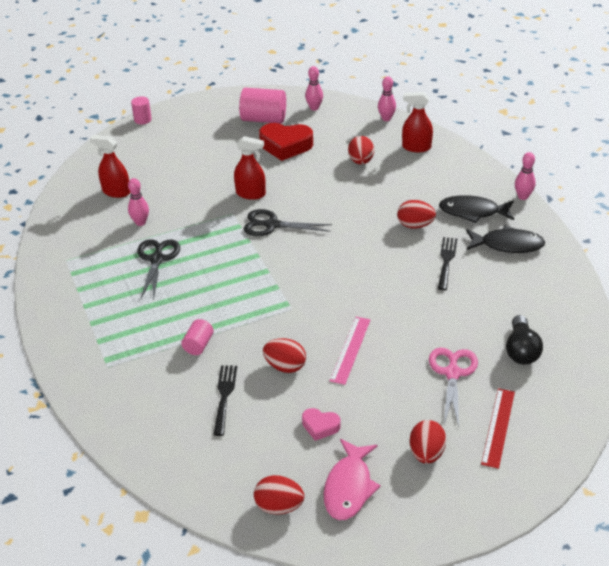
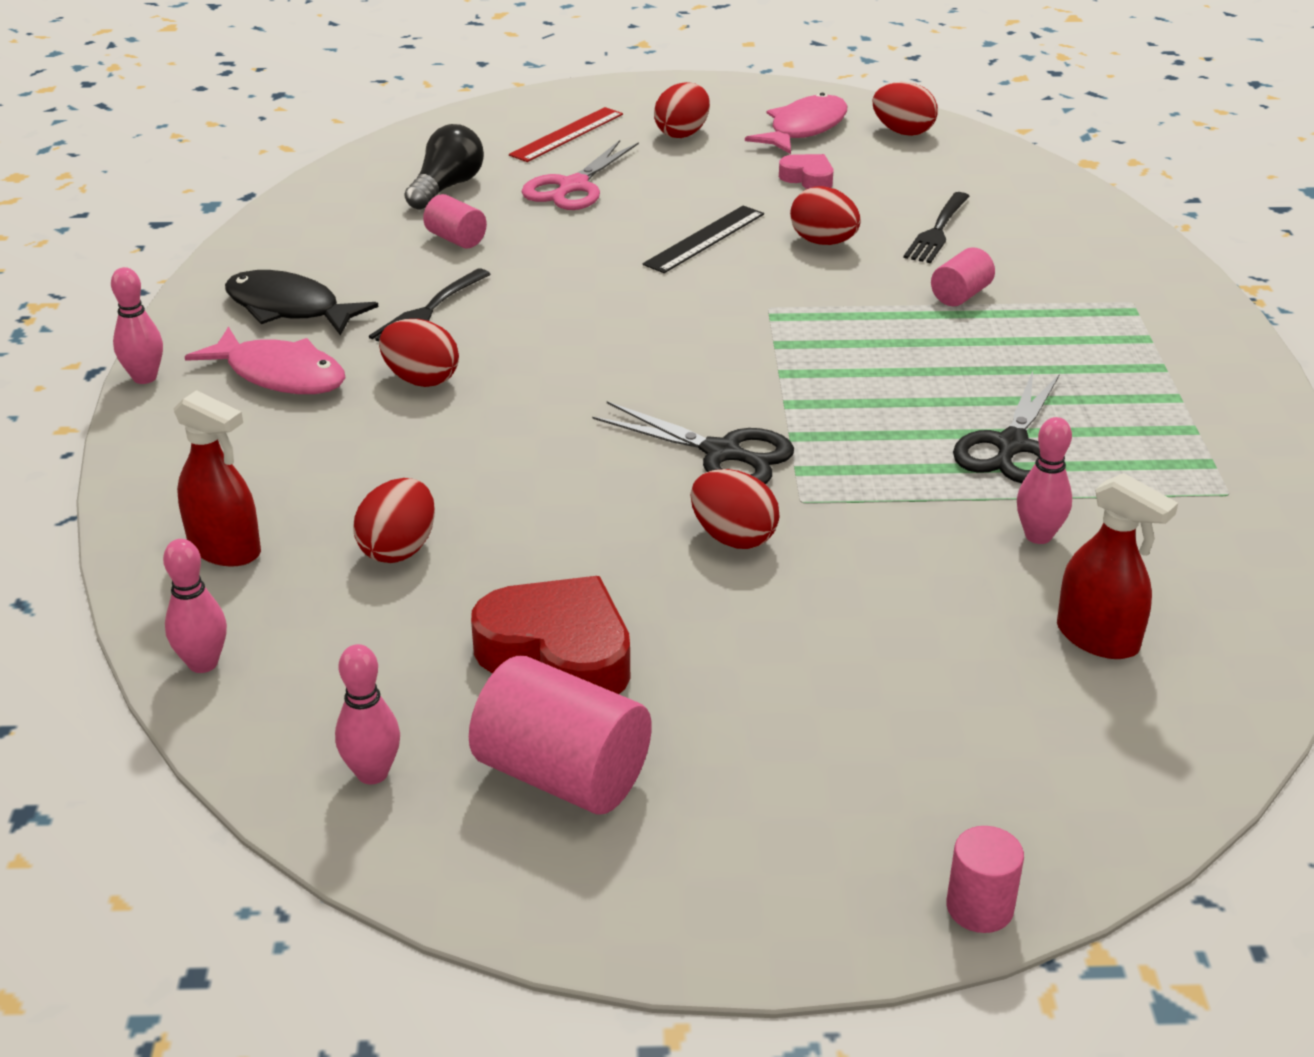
camera: 160 degrees left, 5 degrees down
red spray bottle [234,136,266,200] -> red egg [691,469,780,549]
pink ruler [330,317,371,385] -> black ruler [643,206,764,273]
black fish [439,195,514,223] -> pink fish [185,327,346,394]
none -> pink cylinder [423,194,487,249]

